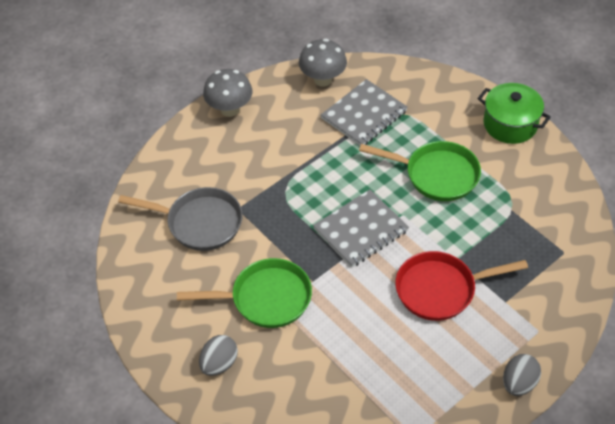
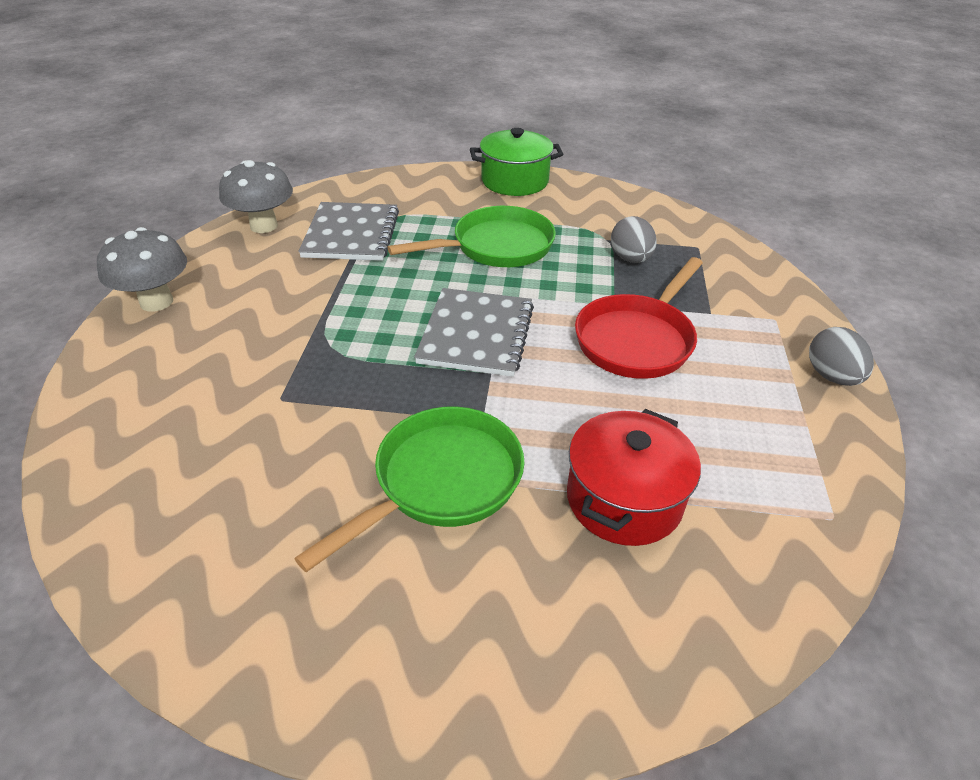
camera: 45 degrees left, 10 degrees down
grey pan [118,187,243,251] -> none
grey egg [199,335,238,376] -> grey egg moved to [611,216,657,263]
none -> red pot [567,409,701,546]

